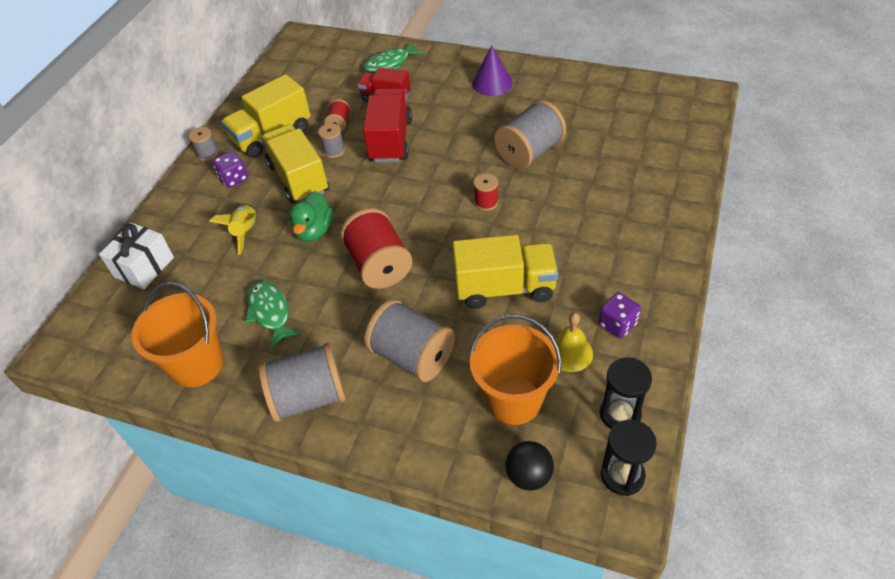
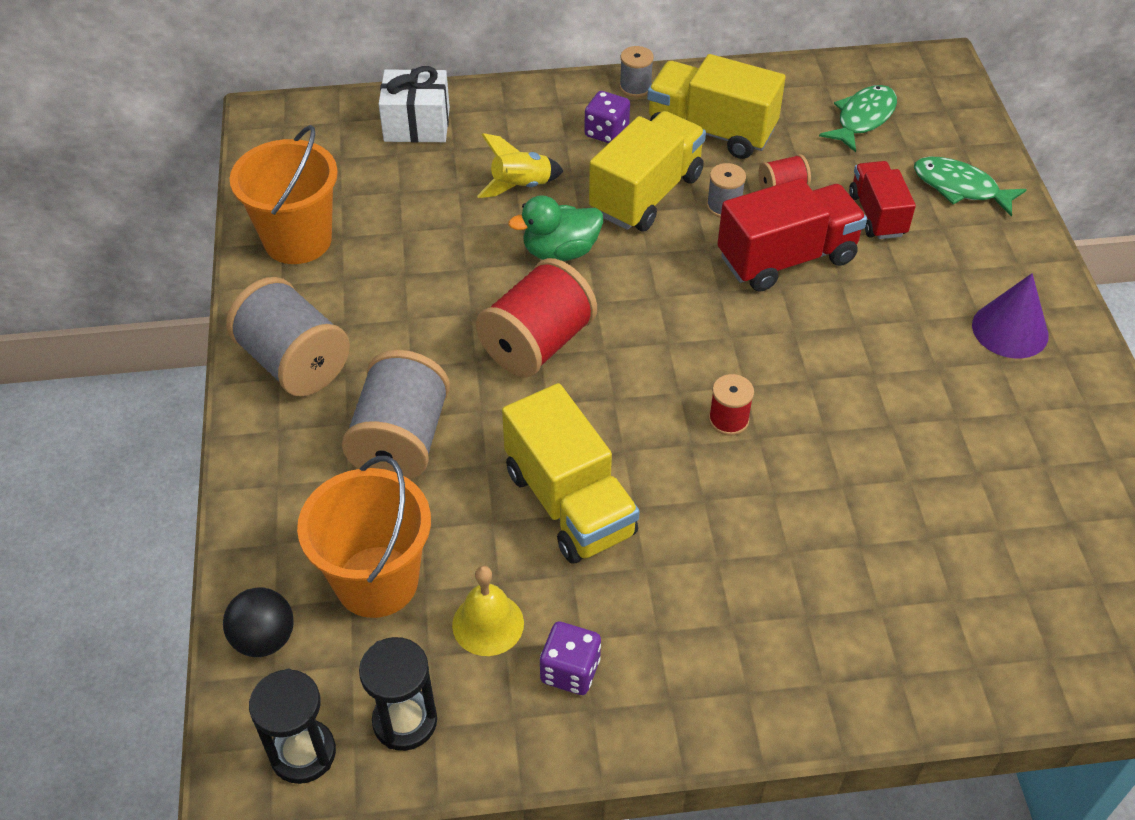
camera: 60 degrees right, 0 degrees up
green fish [245,281,301,349] -> green fish moved to [819,85,897,152]
grey spool [494,100,566,169] -> none

